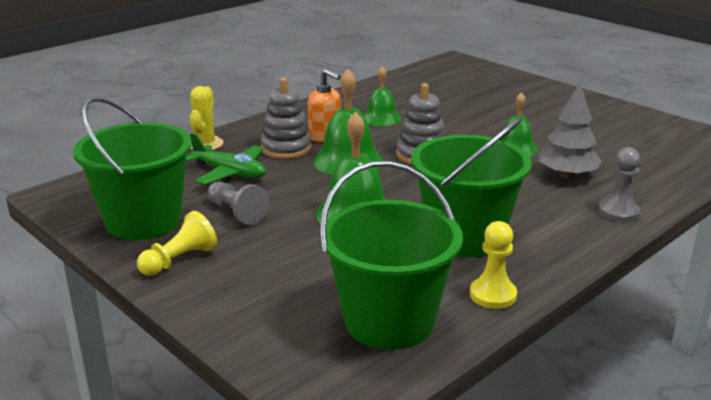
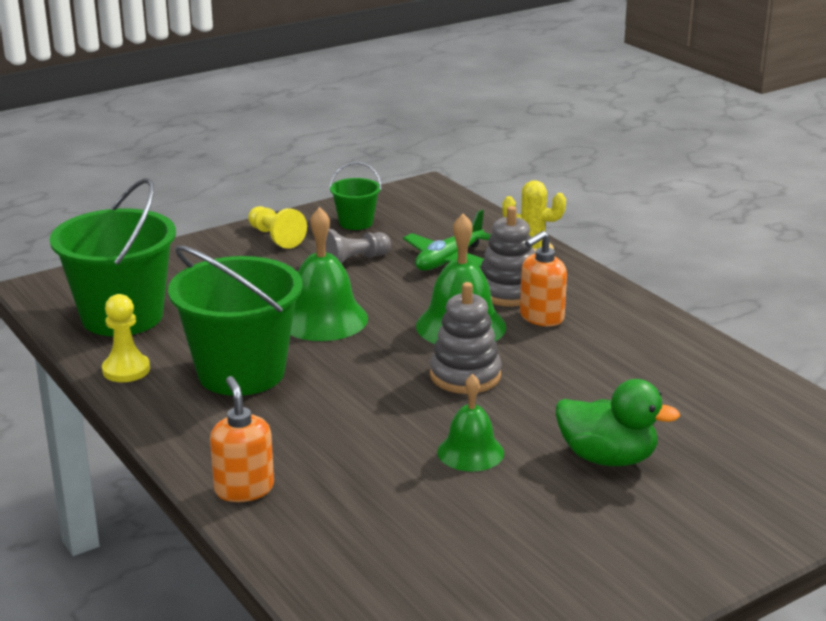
camera: 100 degrees right, 0 degrees up
green bucket [73,97,192,240] -> green bucket [329,162,381,230], size x0.48
green bell [363,66,401,126] -> none
grey tree [539,82,602,179] -> none
grey pawn [598,147,640,222] -> orange soap dispenser [210,376,274,502]
none -> green duck [556,379,680,466]

